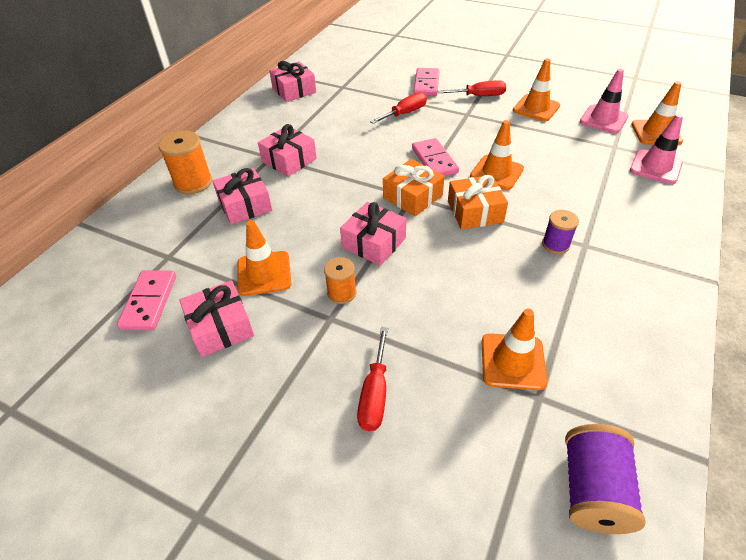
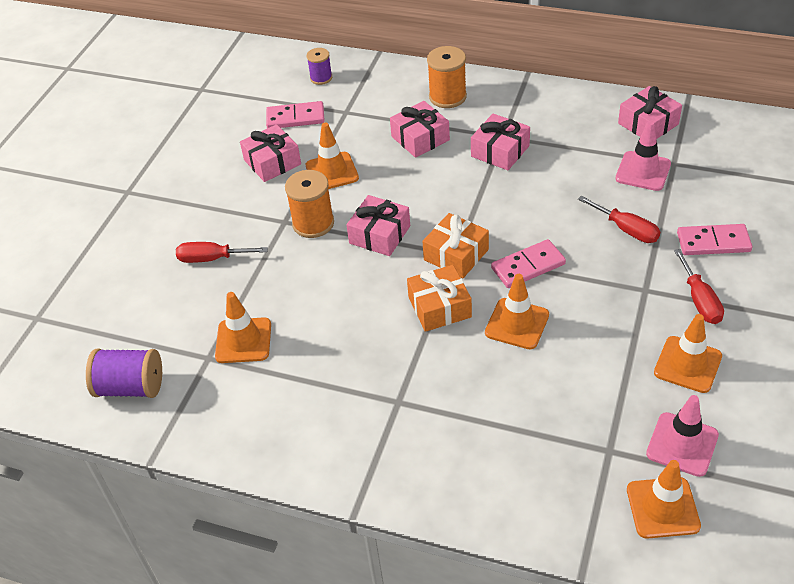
camera: 85 degrees right, 0 degrees up
orange spool [324,257,356,304] -> orange spool [285,170,334,238], size x1.62
purple spool [542,210,579,254] -> purple spool moved to [306,48,332,85]
pink traffic cone [630,114,683,184] -> pink traffic cone moved to [615,120,671,191]

